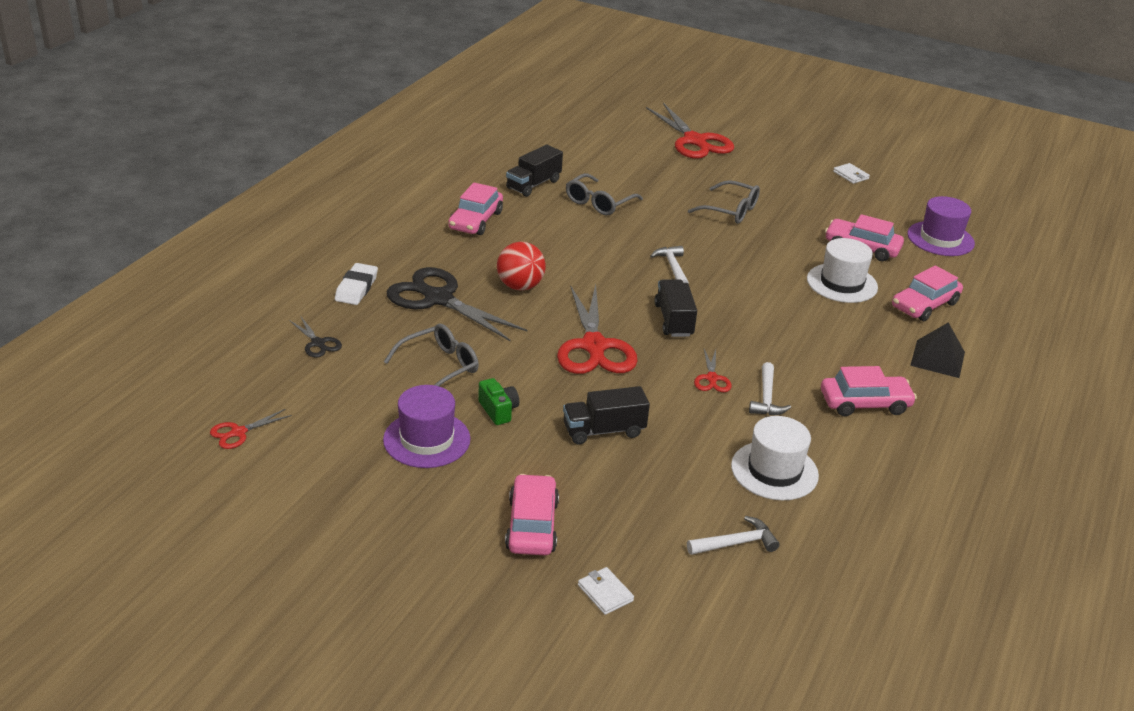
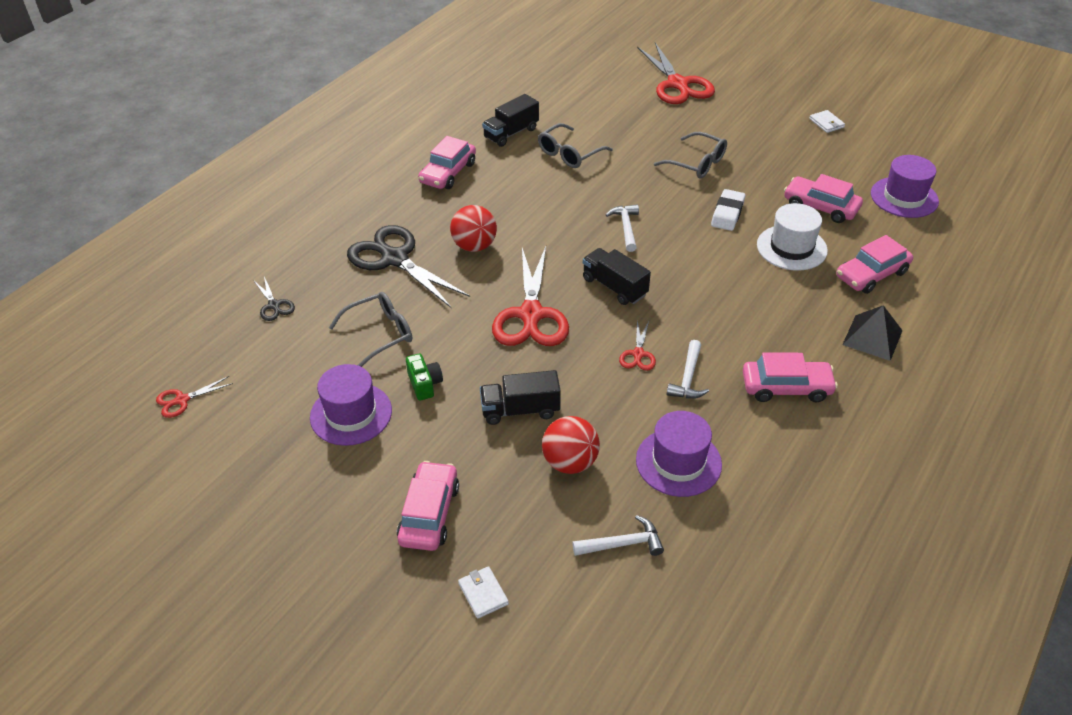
camera: 10 degrees right, 10 degrees up
white eraser [335,263,378,305] -> white eraser moved to [711,189,745,231]
black truck [655,279,697,337] -> black truck turned 45 degrees counterclockwise [583,248,651,305]
white hat [731,416,819,500] -> purple hat [636,411,722,497]
none -> red ball [542,416,600,474]

